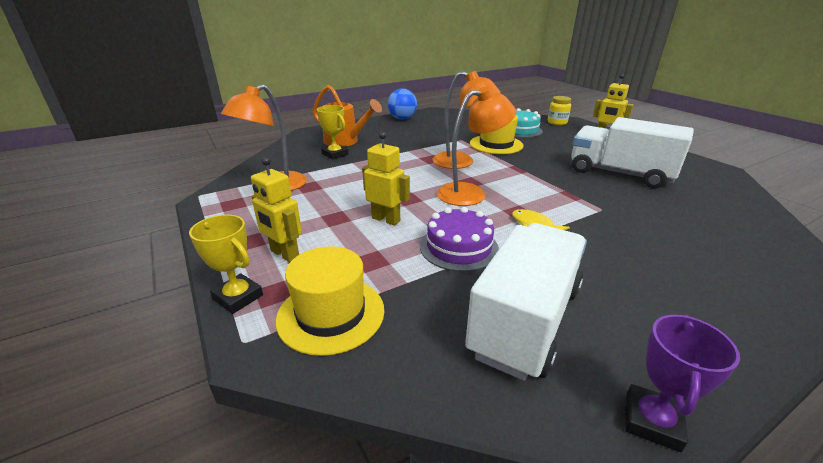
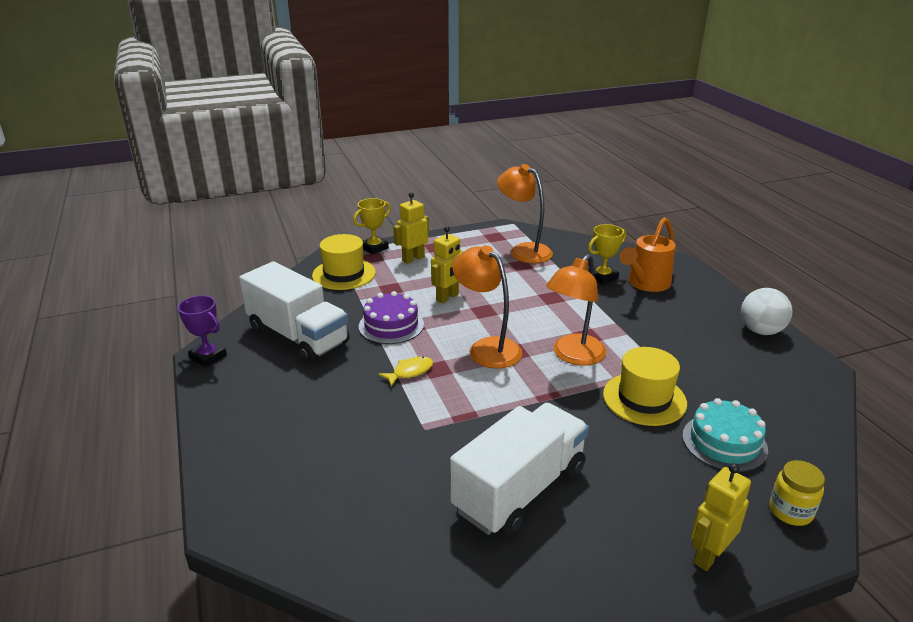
camera: 100 degrees right, 0 degrees up
blue ball [388,88,417,119] -> white ball [741,288,792,335]
orange lamp [437,87,516,206] -> orange lamp turned 150 degrees clockwise [452,245,522,369]

